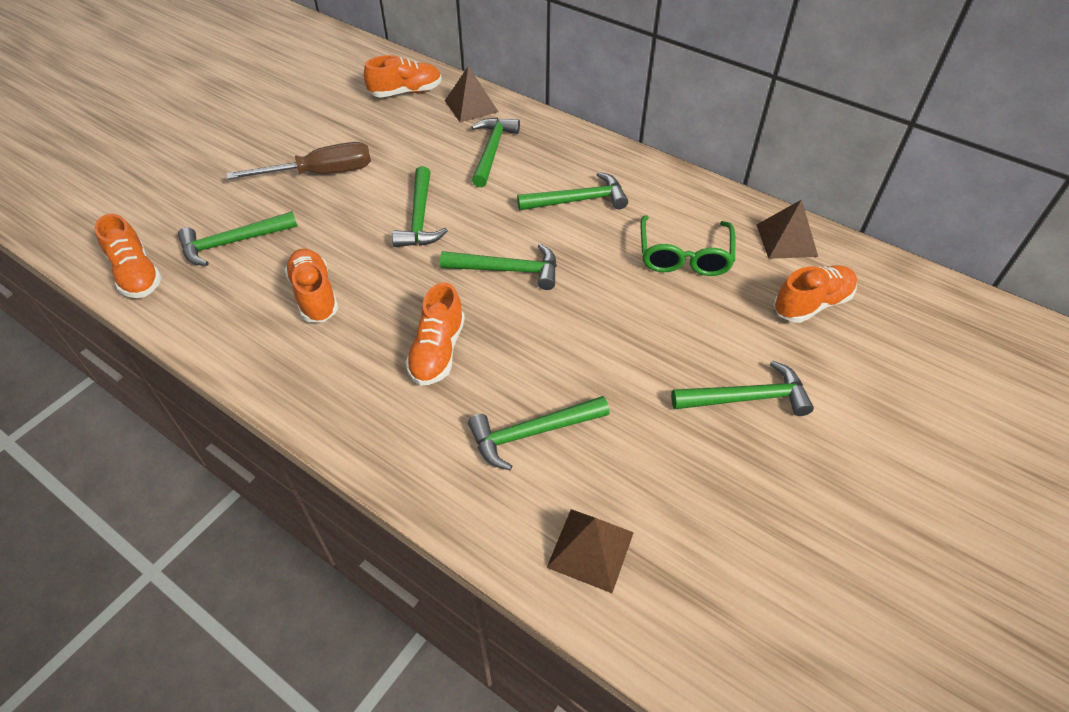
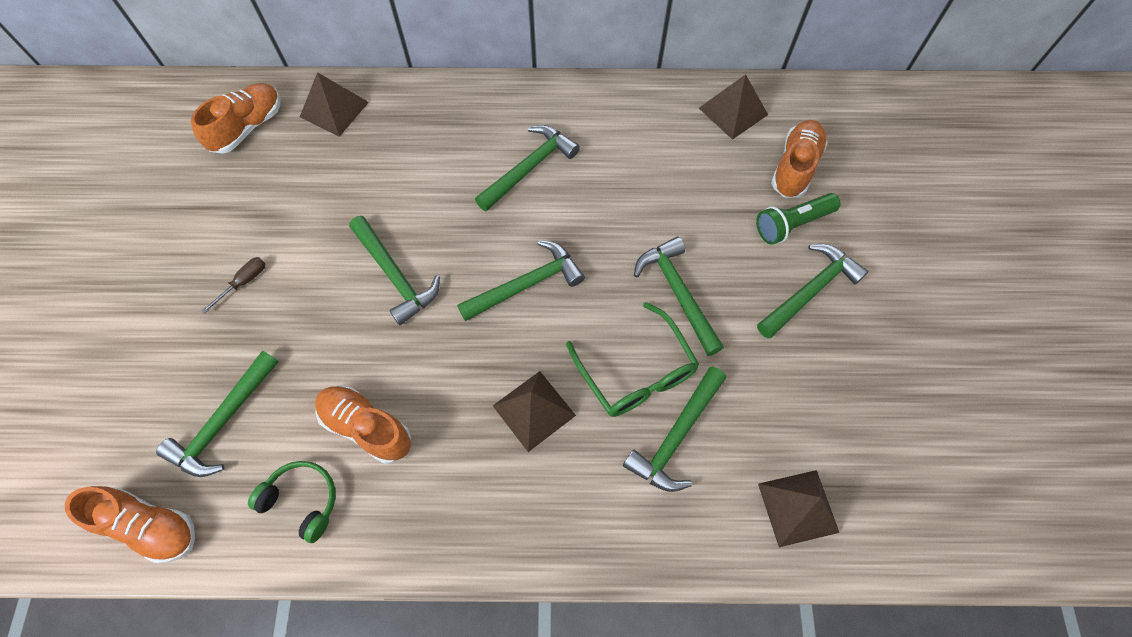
camera: 35 degrees left, 15 degrees up
brown screwdriver [226,142,371,179] -> brown screwdriver [202,257,265,314], size x0.44
orange shoe [406,283,465,386] -> brown pyramid [493,371,576,452]
green hammer [472,117,520,187] -> green hammer moved to [634,236,724,356]
green glasses [641,215,735,276] -> green glasses moved to [566,302,699,417]
none -> green headphones [248,461,336,543]
none -> green flashlight [756,193,841,245]

